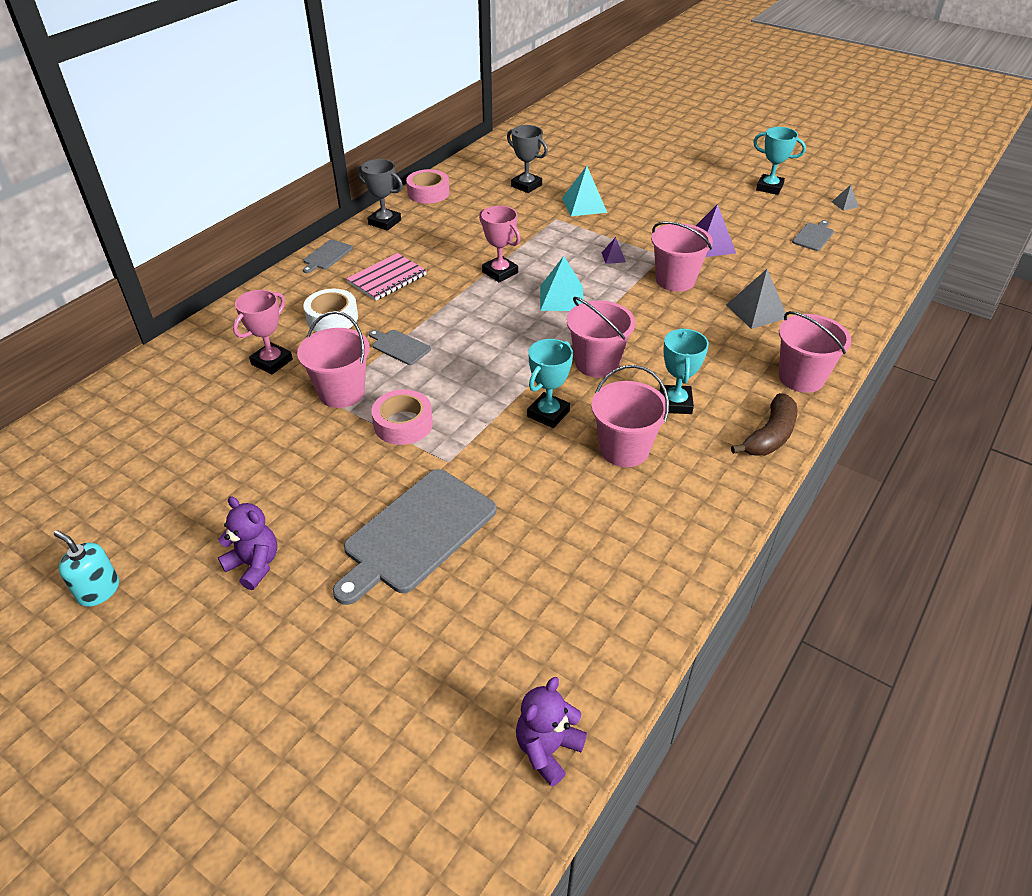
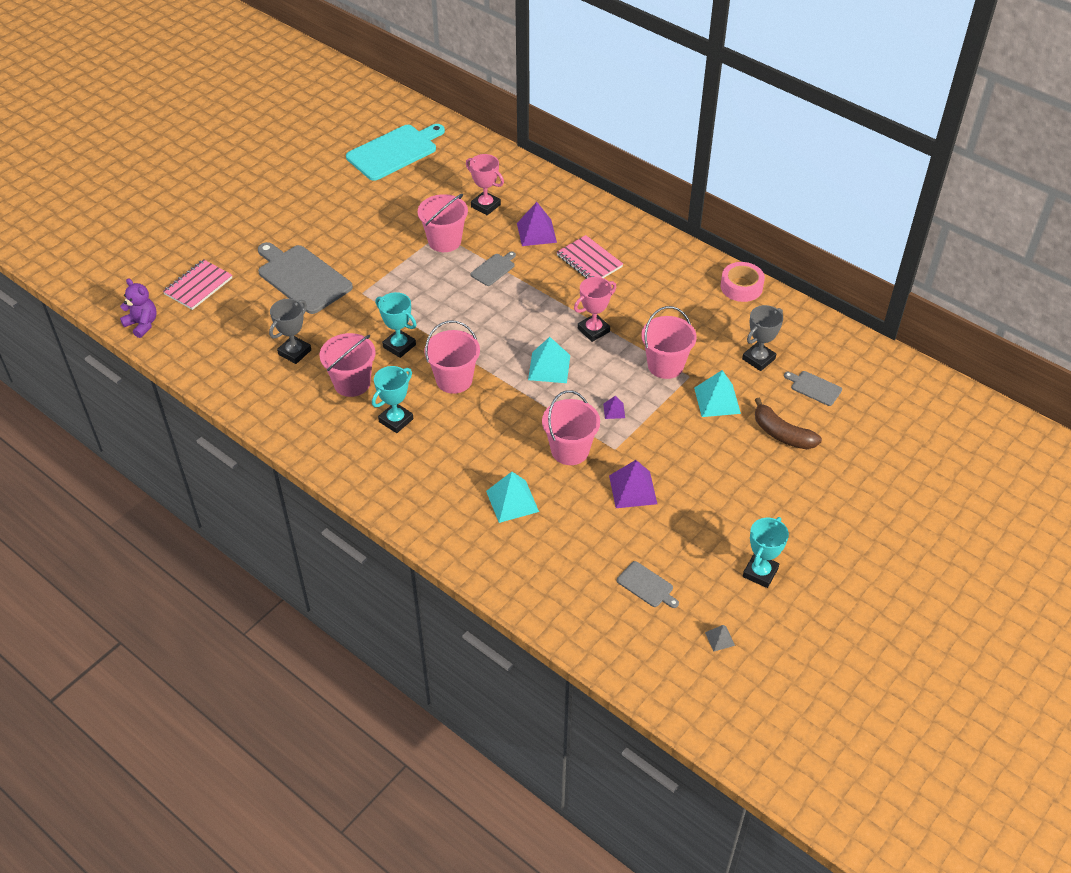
camera: 95 degrees right, 5 degrees up
turquoise soap dispenser [54,530,119,607] -> none
purple teddy bear [218,496,277,590] -> none
grey cutting board [303,239,353,273] -> grey cutting board moved to [784,371,842,406]
white tape [303,289,358,332] -> purple pyramid [517,202,557,246]
grey trophy [357,159,403,231] -> grey trophy moved to [269,299,311,364]
pink tape [372,389,433,445] -> none
turquoise trophy [659,328,709,414] -> turquoise trophy turned 60 degrees counterclockwise [372,366,413,433]
grey pyramid [726,269,788,329] -> turquoise pyramid [486,472,539,523]
brown banana [731,393,797,456] -> brown banana moved to [755,398,822,449]
pink bucket [779,311,851,393] -> pink bucket moved to [641,306,697,379]
none -> pink notebook [163,259,232,310]
none -> turquoise cutting board [346,124,445,181]

